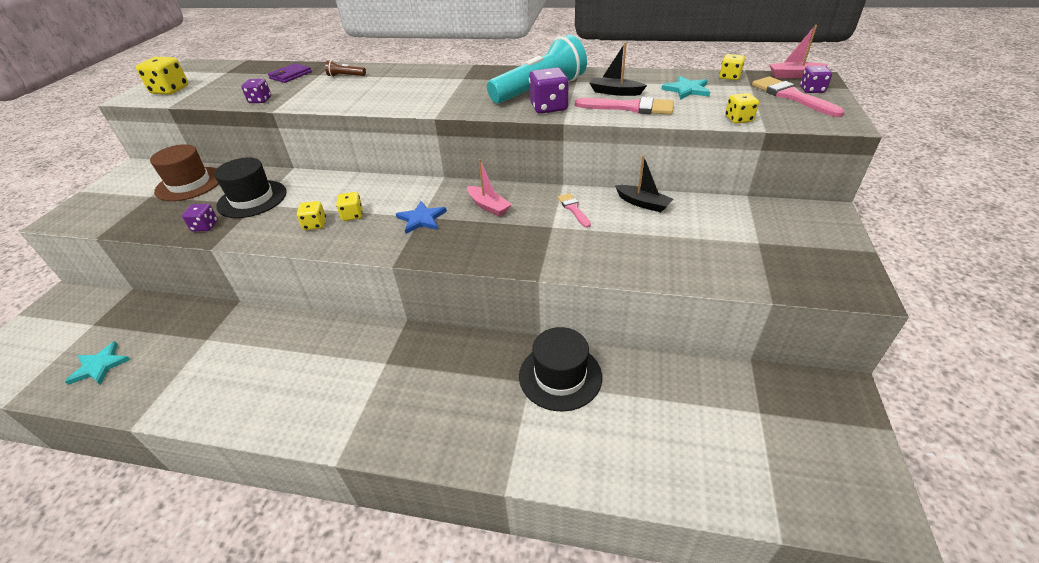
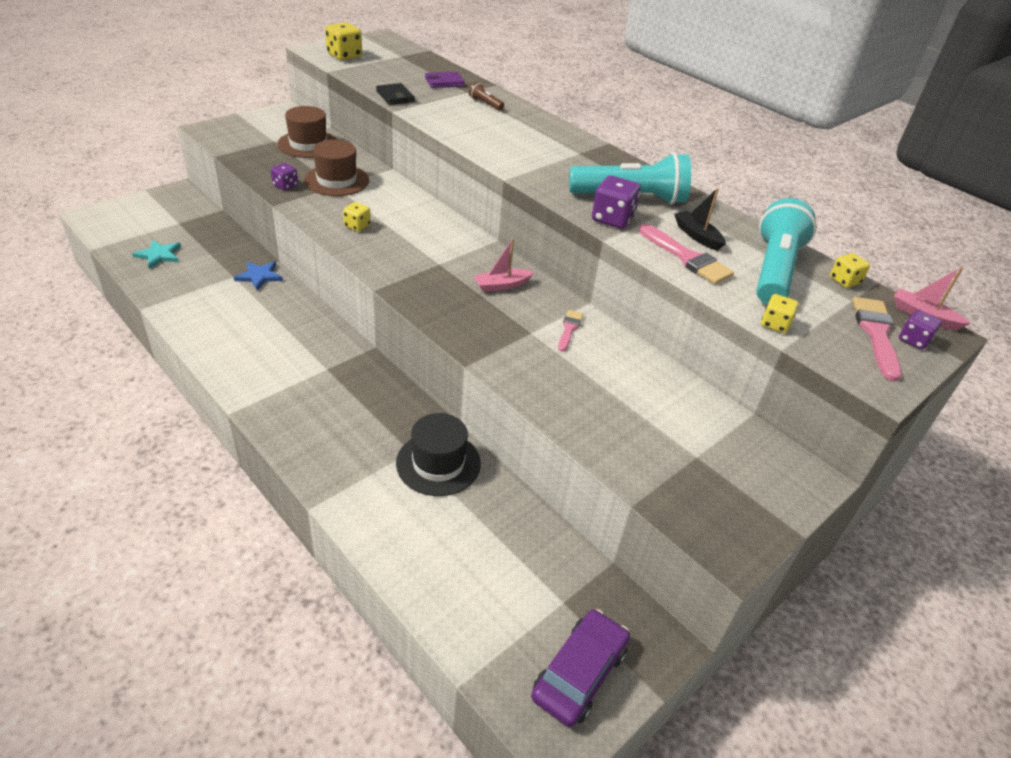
camera: 30 degrees right, 0 degrees up
black hat [214,157,287,218] -> brown hat [304,140,369,196]
purple dice [241,79,271,103] -> black wallet [376,83,415,105]
yellow dice [336,192,363,221] -> none
blue star [396,201,447,234] -> blue star moved to [234,261,283,290]
pink boat [467,159,512,216] -> pink boat turned 75 degrees clockwise [474,238,534,292]
black boat [615,155,673,212] -> none
turquoise star [661,76,710,100] -> turquoise flashlight [756,198,816,305]
none -> purple car [531,609,630,727]

